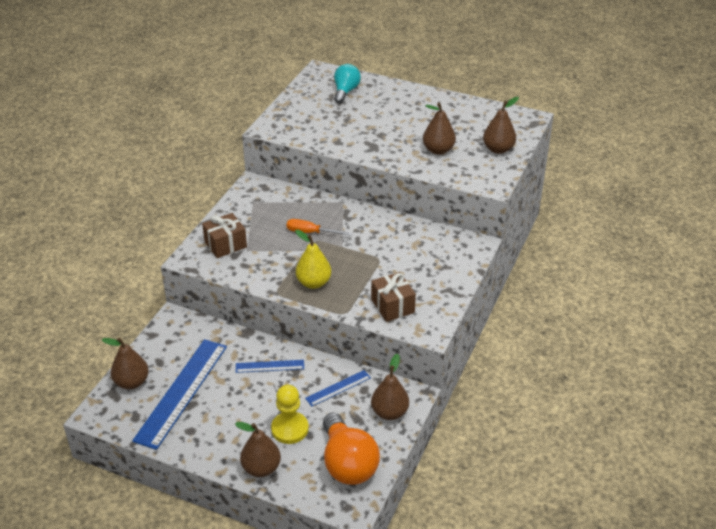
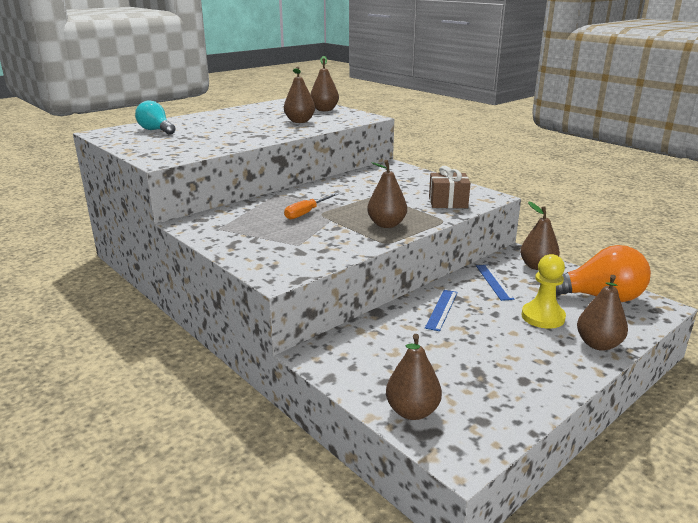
camera: 65 degrees left, 15 degrees down
blue ruler [132,339,227,450] -> none
brown gift [202,213,247,258] -> none
yellow pear [295,230,331,289] -> brown pear [367,160,407,228]

